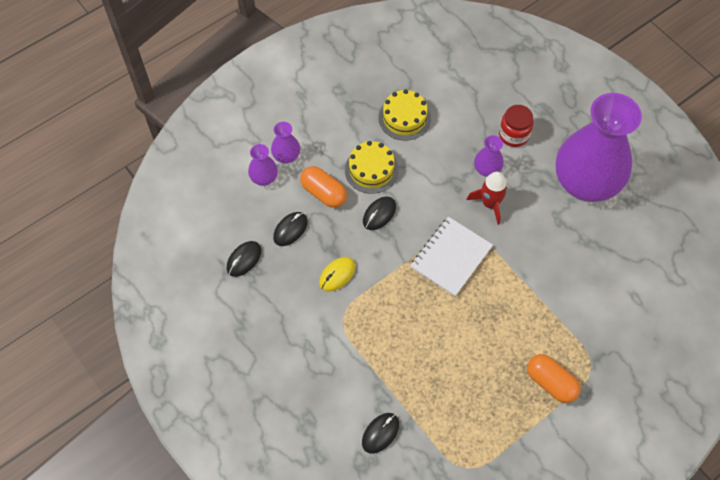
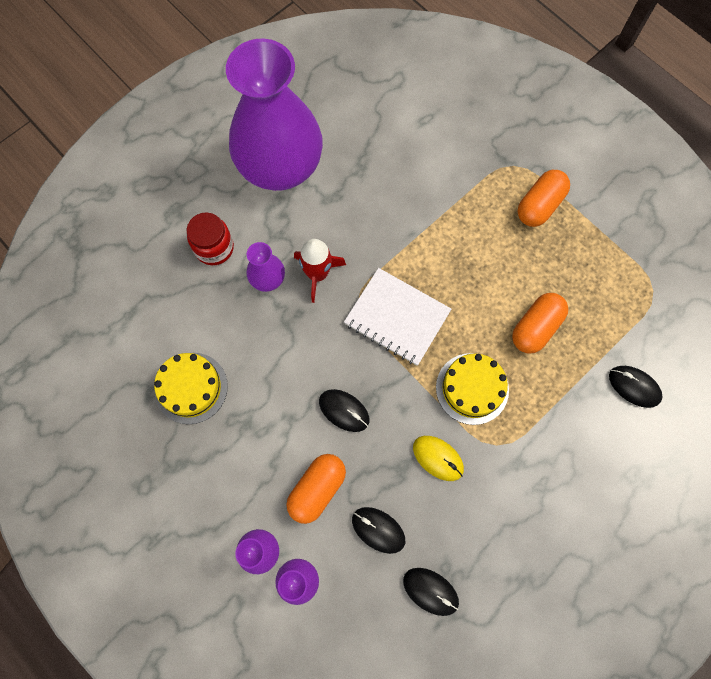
camera: 95 degrees left, 10 degrees up
yellow cake [345,141,399,194] -> yellow cake moved to [436,353,509,425]
none -> orange capsule [512,293,568,354]

